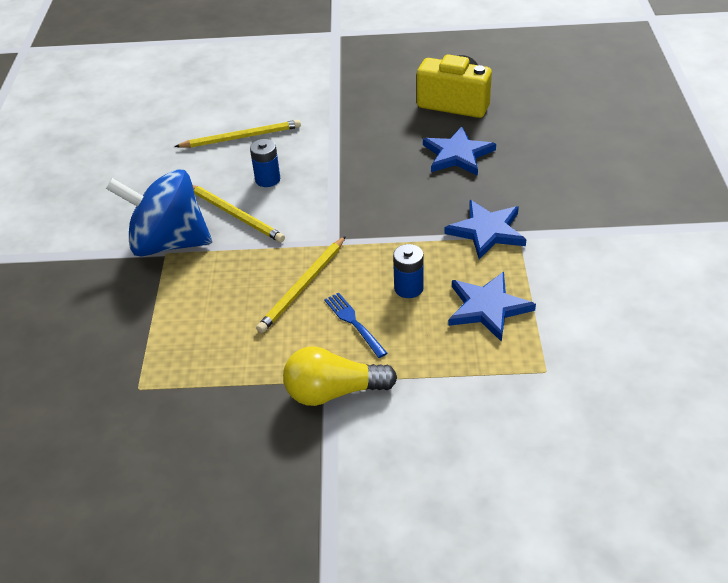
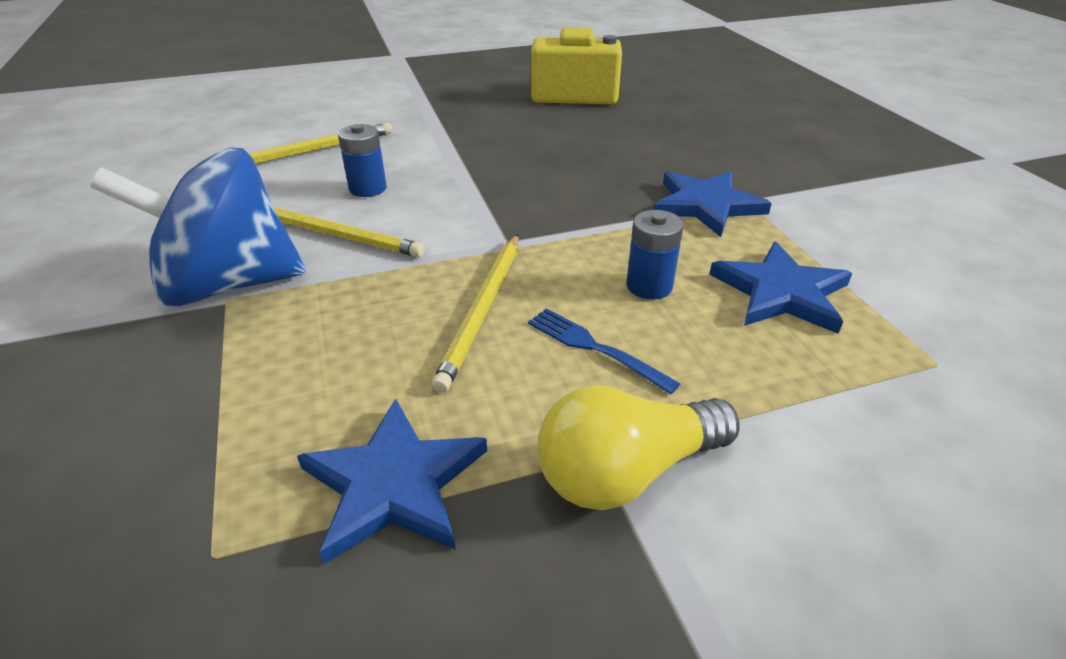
camera: 20 degrees left, 5 degrees down
blue star [423,126,496,176] -> blue star moved to [297,399,487,564]

